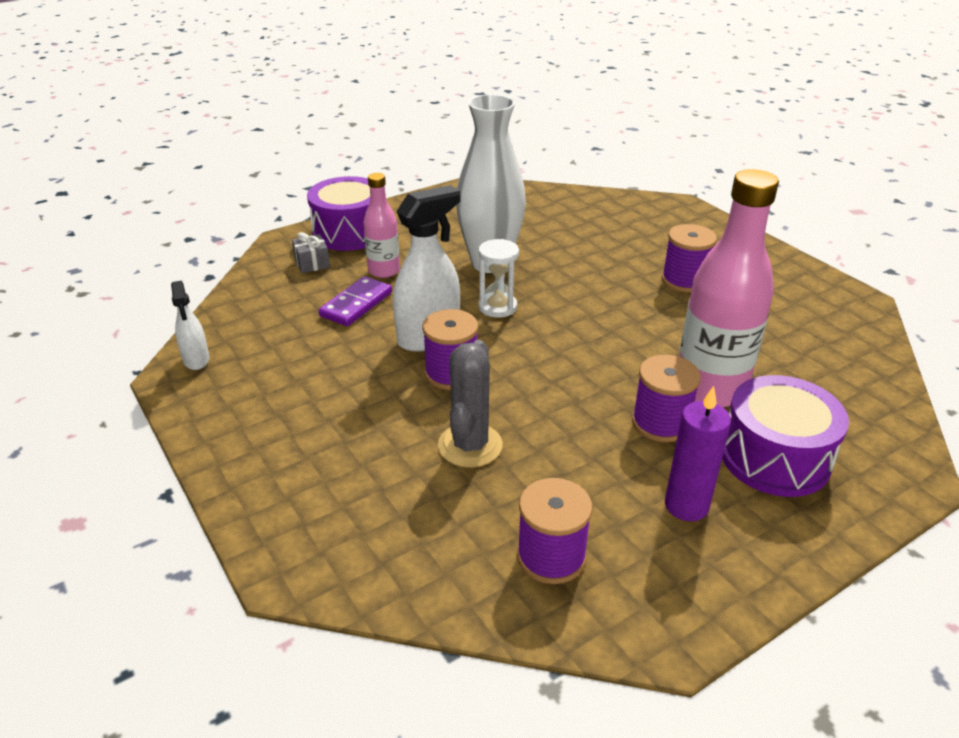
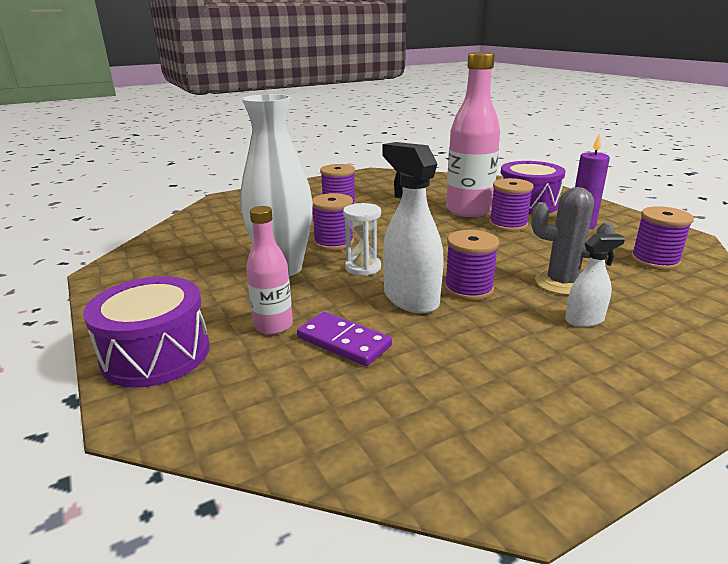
camera: 85 degrees left, 10 degrees down
white spray bottle [171,281,209,370] -> white spray bottle moved to [565,234,625,327]
grey gift [292,232,330,273] -> none
none -> purple spool [312,193,354,251]

